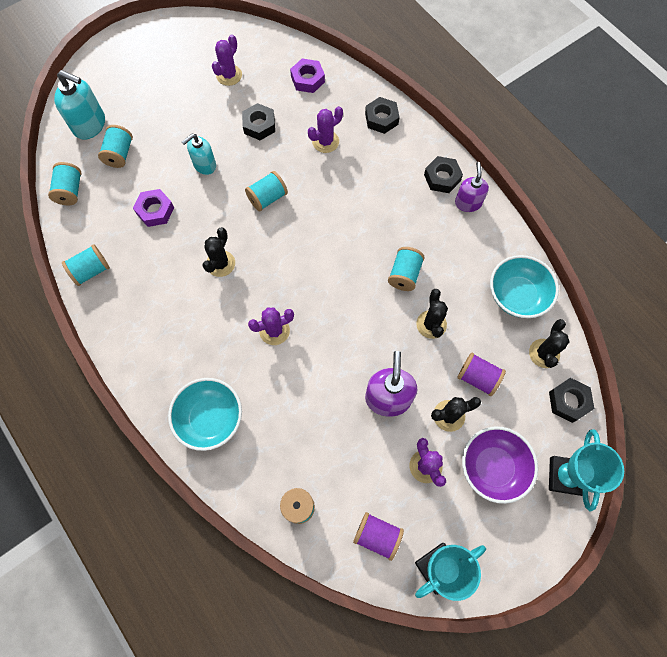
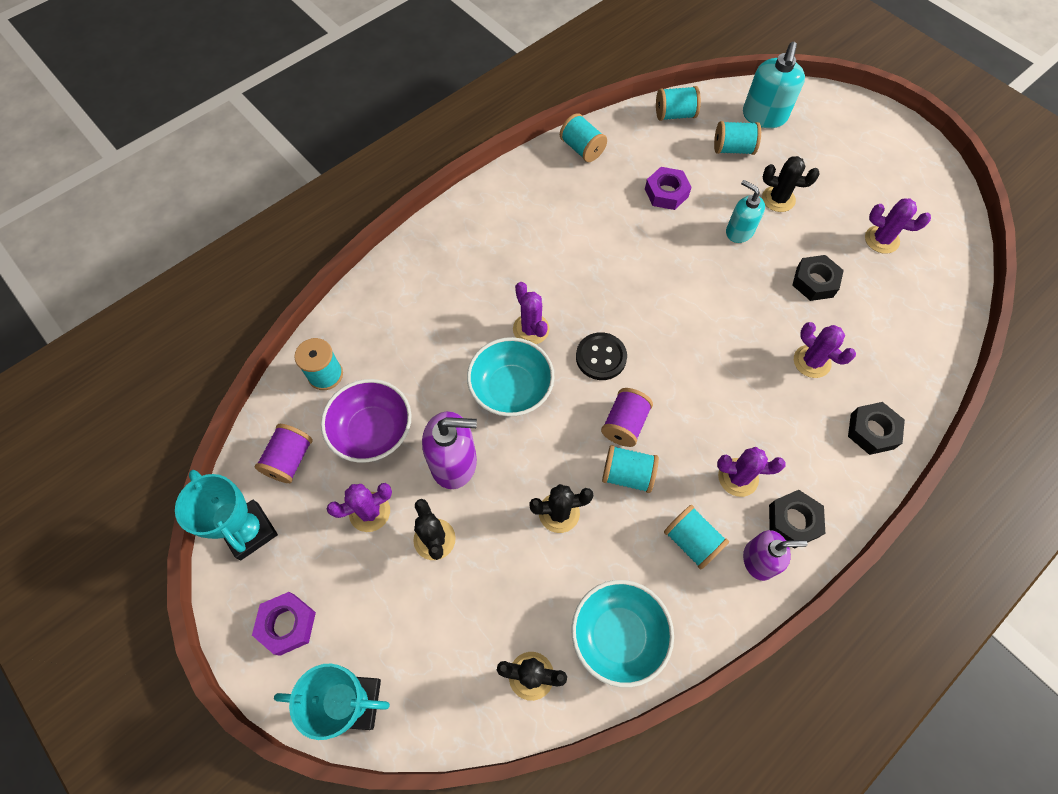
camera: 85 degrees right, 5 degrees down
turquoise bowl [168,378,242,451] -> turquoise bowl moved to [467,337,554,417]
black cactus [202,227,235,277] -> black cactus moved to [762,156,820,212]
turquoise spool [245,171,288,212] -> turquoise spool moved to [664,505,729,569]
purple nut [290,58,325,93] -> purple nut moved to [252,592,316,656]
purple spool [457,352,506,396] -> purple spool moved to [601,388,653,447]
purple bowl [462,426,538,504] -> purple bowl moved to [321,379,412,463]
black nut [549,378,594,423] -> none
none -> black button [576,332,627,380]
none -> purple cactus [717,447,786,497]

